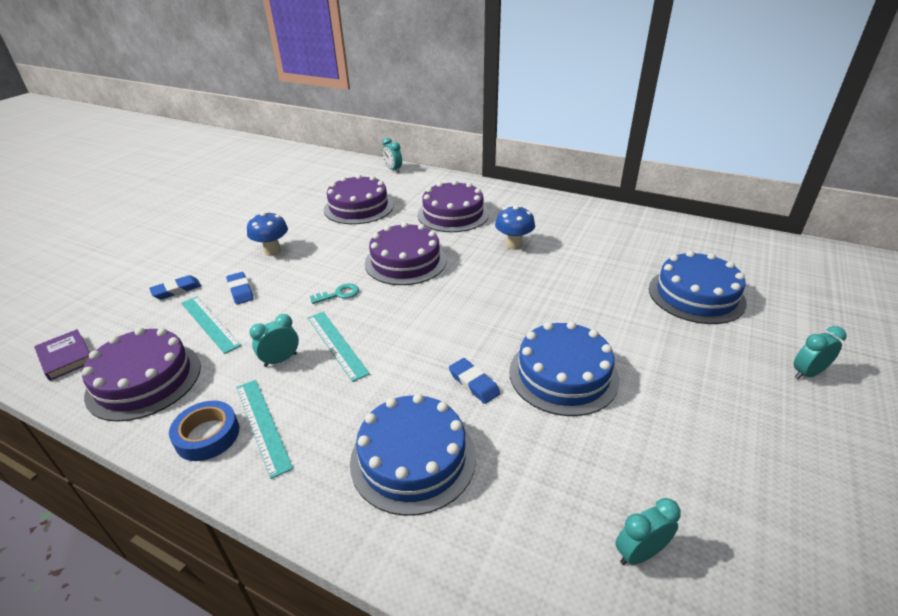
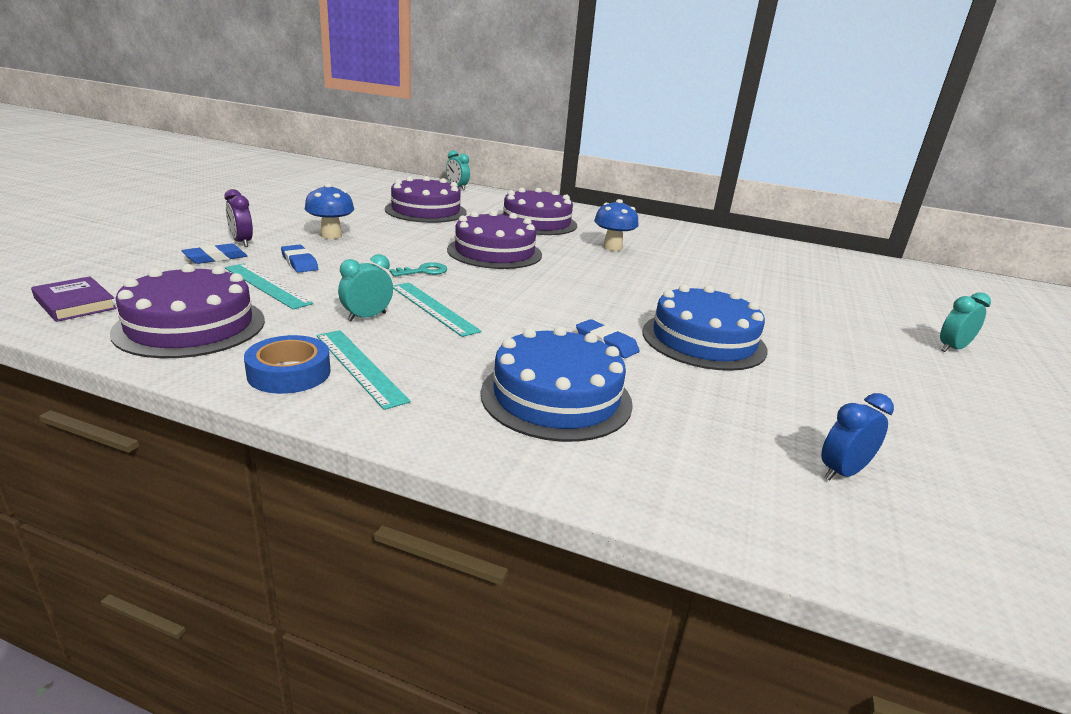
camera: 10 degrees left, 10 degrees down
turquoise clock [616,498,680,565] -> blue clock [821,393,894,481]
blue cake [649,251,747,324] -> none
none -> purple clock [224,189,253,247]

